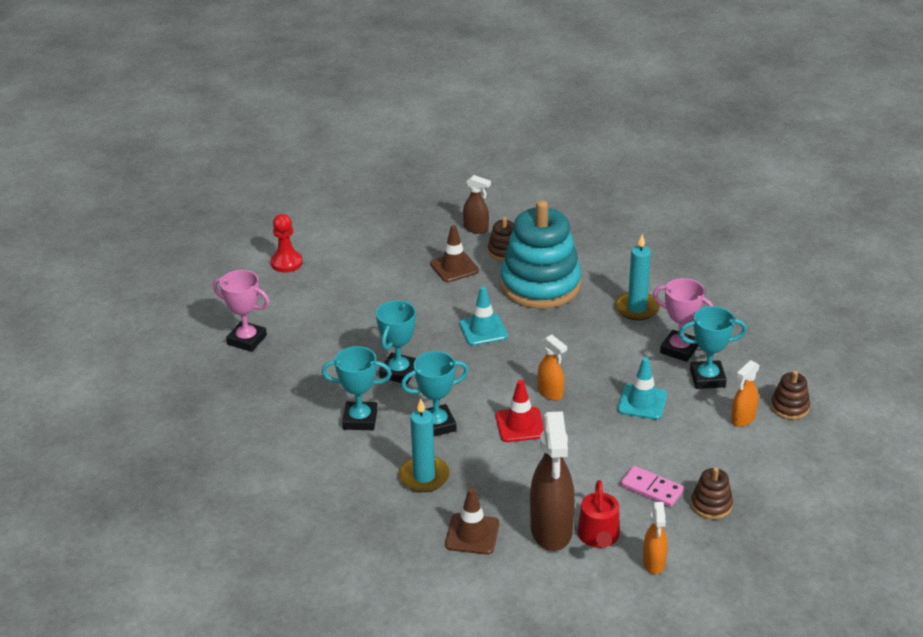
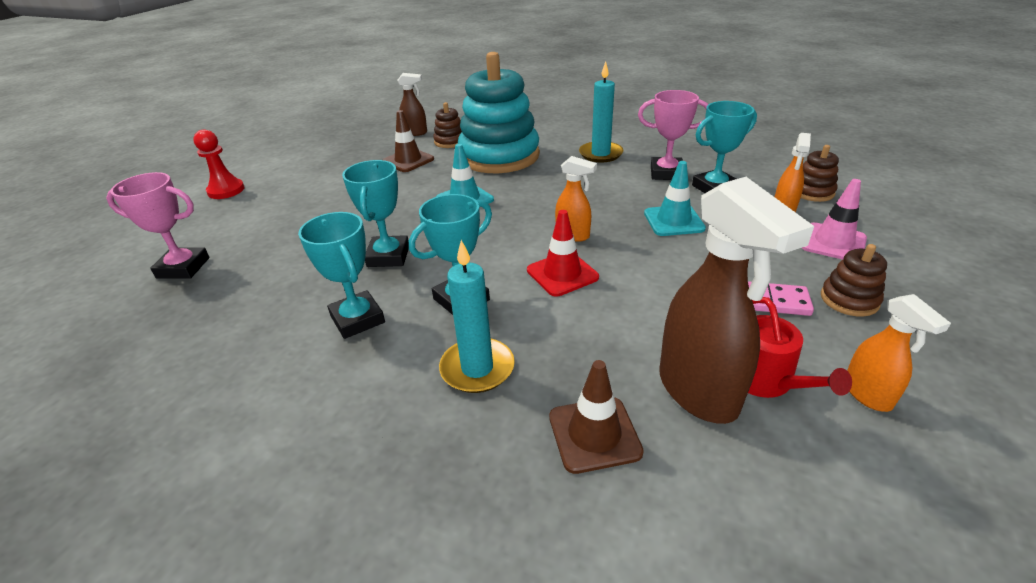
camera: 20 degrees left, 0 degrees up
turquoise trophy [322,346,392,430] -> turquoise trophy turned 75 degrees clockwise [298,212,385,339]
none -> pink traffic cone [802,179,867,260]

